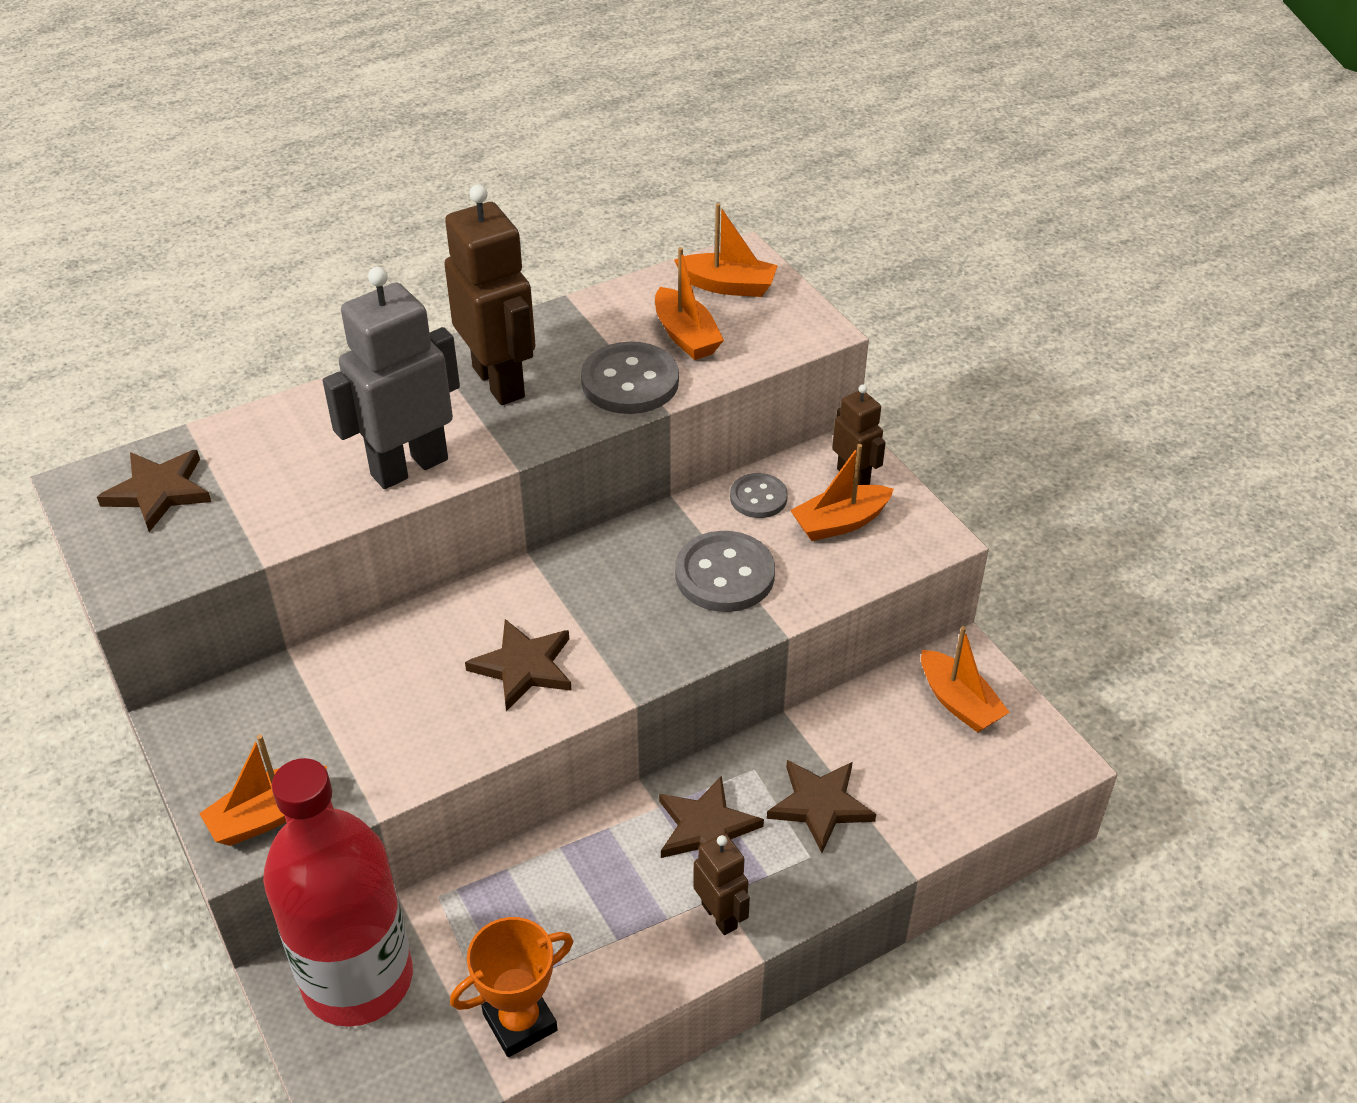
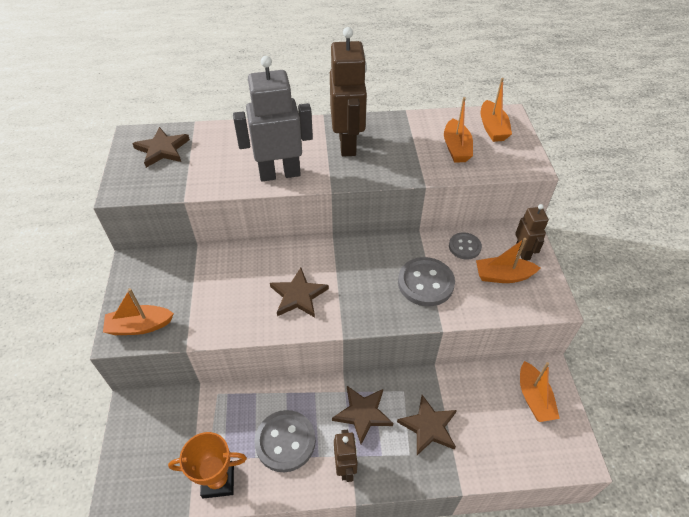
camera: 25 degrees right, 5 degrees up
red bottle [263,758,413,1027] -> none
grey button [581,342,679,414] -> grey button moved to [254,410,316,472]
orange boat [674,203,778,297] -> orange boat turned 45 degrees clockwise [481,78,512,142]

